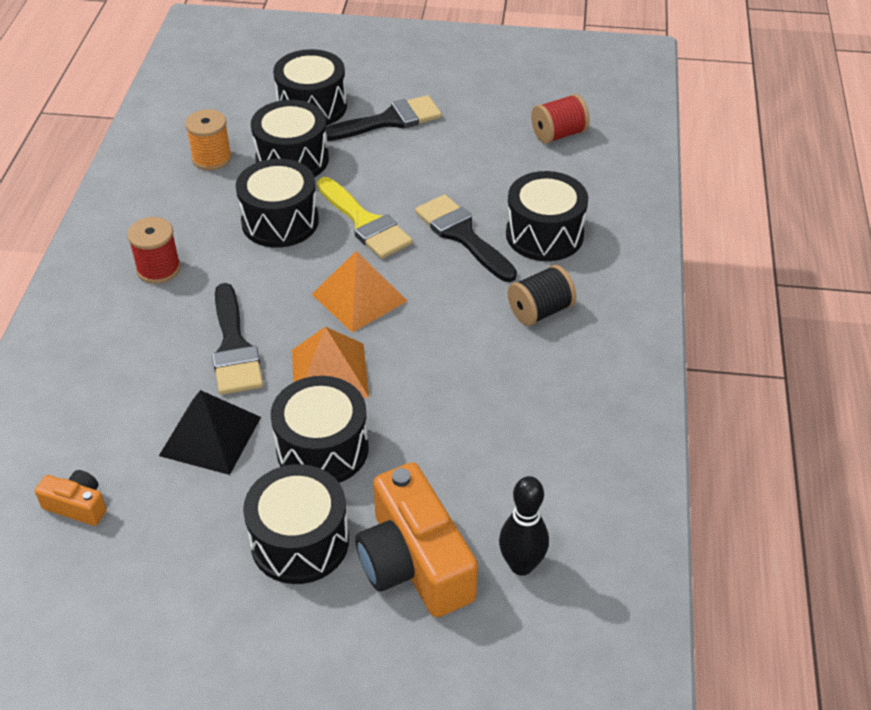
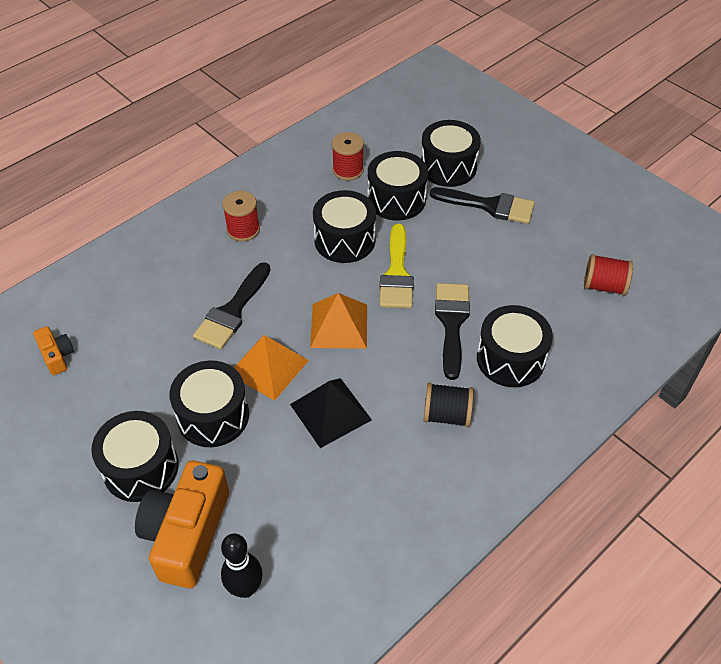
camera: 40 degrees right, 5 degrees up
black pyramid [159,390,261,475] -> black pyramid moved to [290,378,372,448]
orange spool [185,109,232,170] -> red spool [332,132,364,180]

